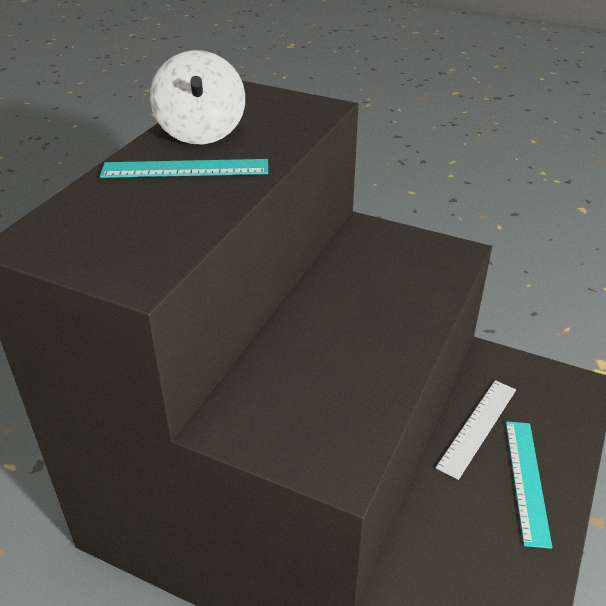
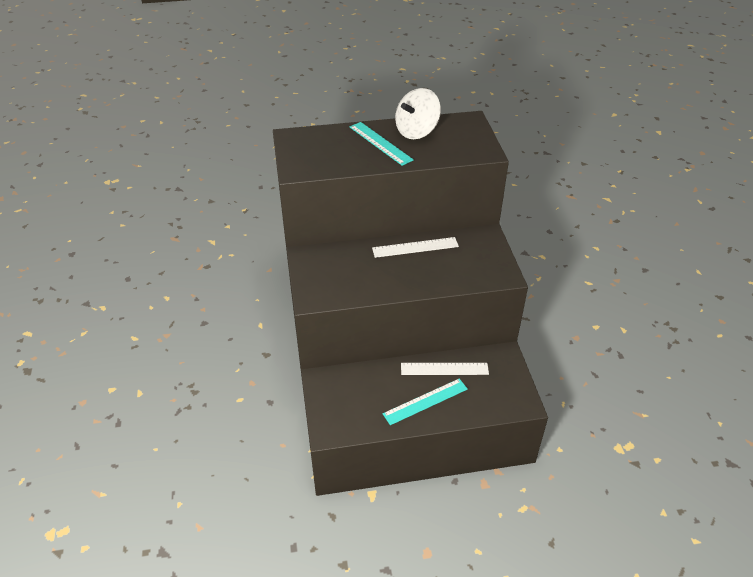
camera: 55 degrees right, 5 degrees up
none -> white ruler [372,237,459,258]

